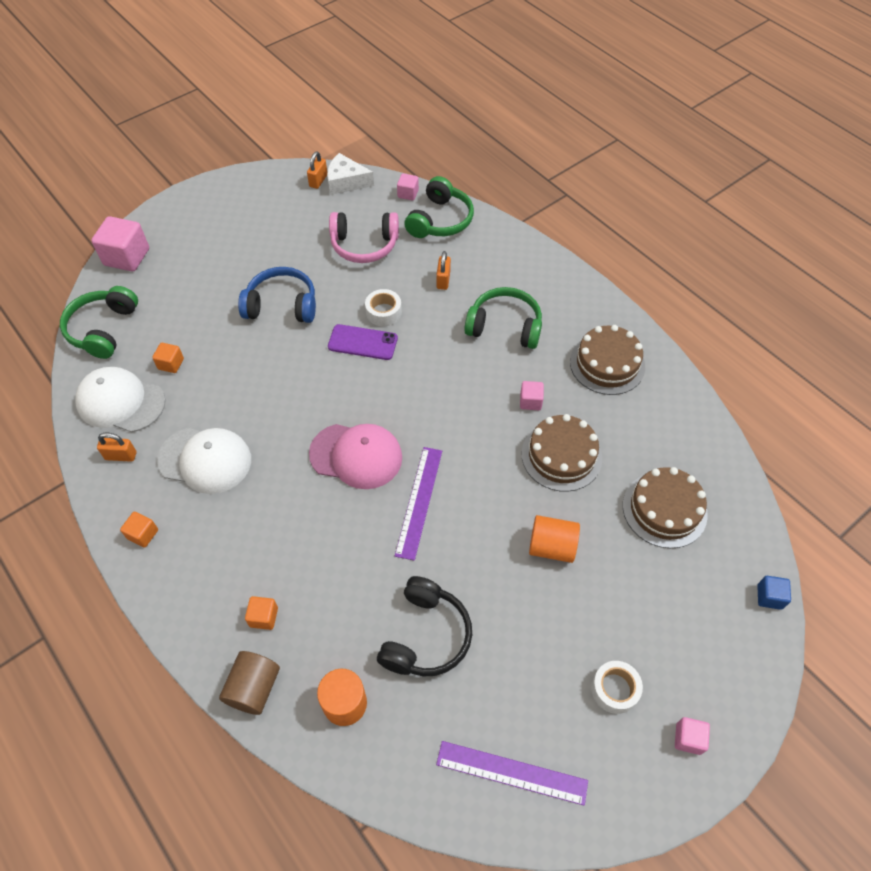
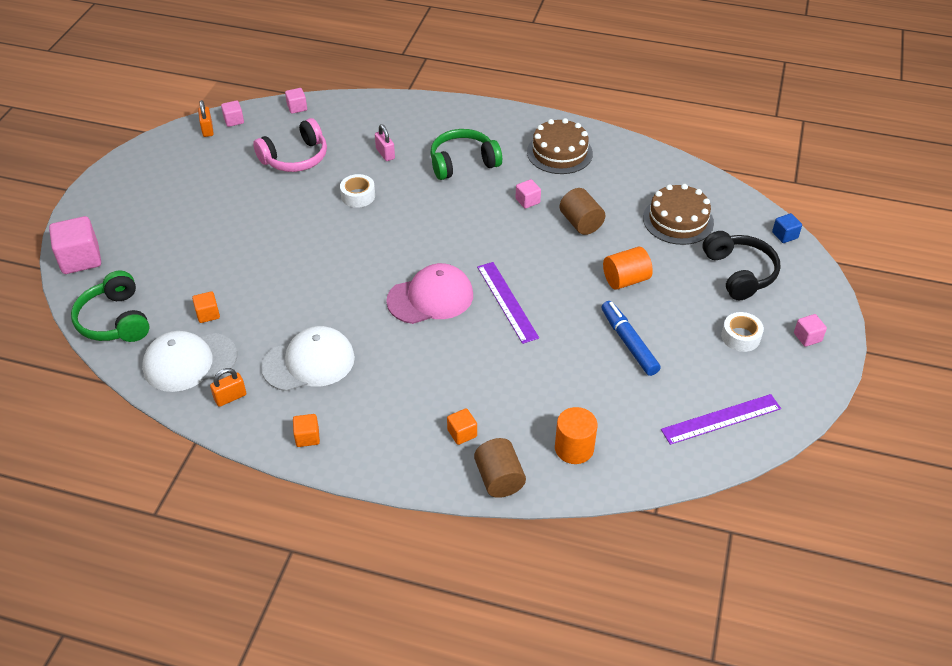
camera: 35 degrees left, 10 degrees down
blue headphones [238,267,316,323] -> none
white cheese [327,153,374,195] -> pink cube [221,101,244,127]
purple phone [328,324,398,360] -> none
black headphones [377,576,472,676] -> black headphones moved to [703,231,781,300]
green headphones [404,176,474,238] -> none
orange padlock [436,251,451,290] -> pink padlock [375,124,395,161]
brown cake [522,414,602,492] -> brown cylinder [560,188,605,235]
none -> blue marker [601,301,661,376]

